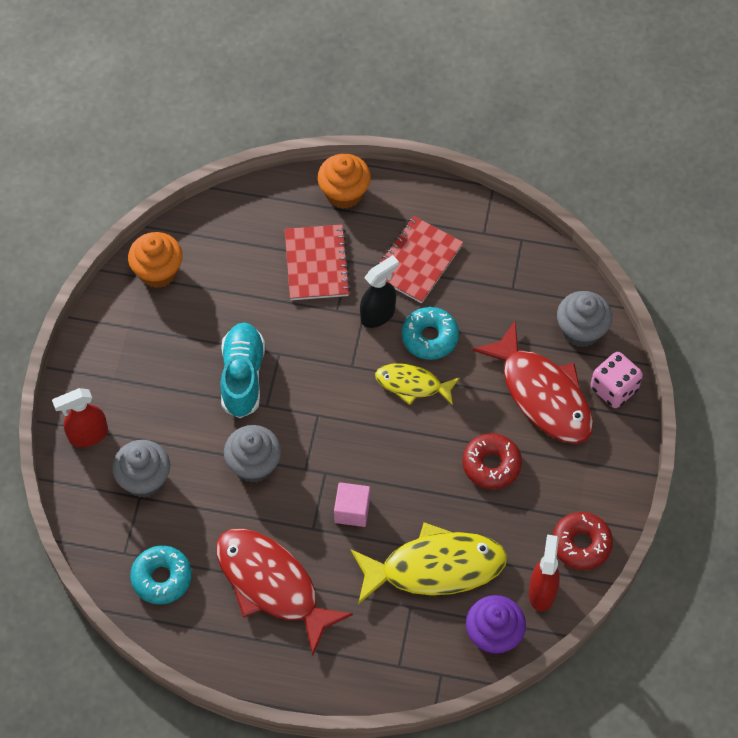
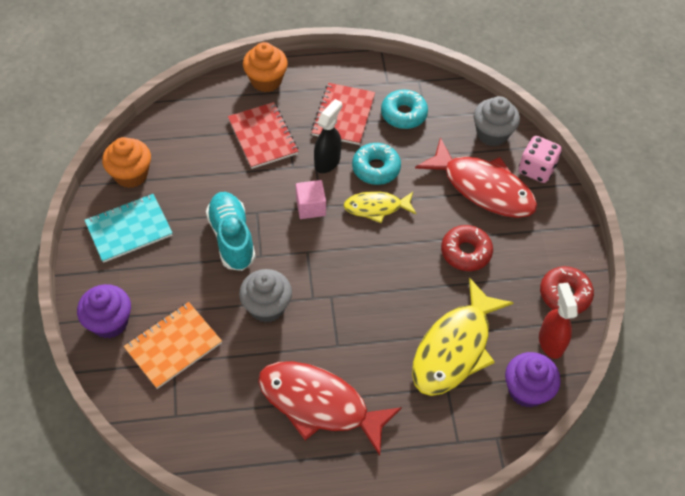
camera: 20 degrees left, 5 degrees down
red spray bottle [52,388,108,447] -> purple cupcake [77,284,131,338]
grey cupcake [112,440,170,498] -> orange notebook [124,302,222,389]
turquoise donut [130,546,192,604] -> turquoise donut moved to [381,89,428,129]
pink cube [334,482,370,527] -> pink cube moved to [296,180,326,219]
yellow fish [350,522,507,604] -> yellow fish turned 150 degrees clockwise [412,277,514,396]
none -> turquoise notebook [85,194,173,263]

